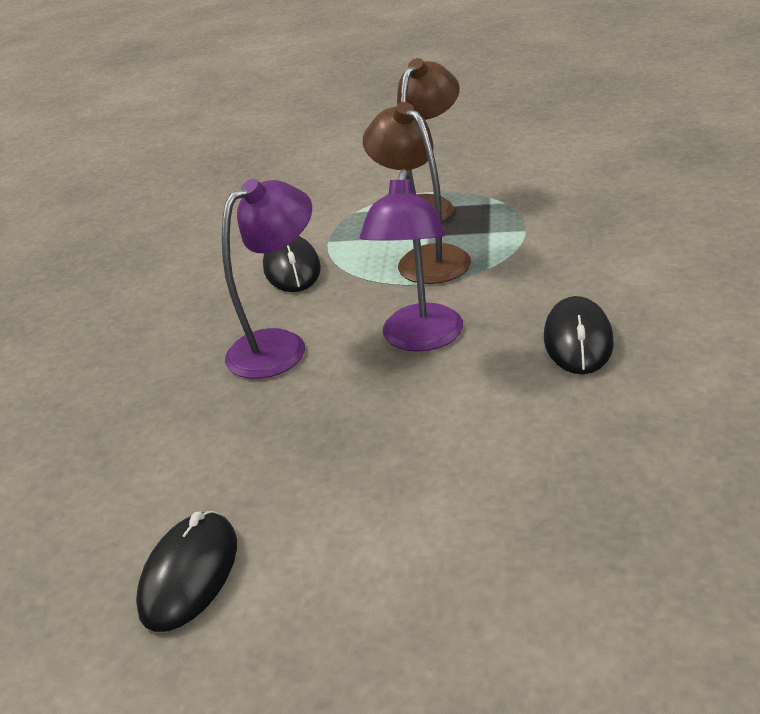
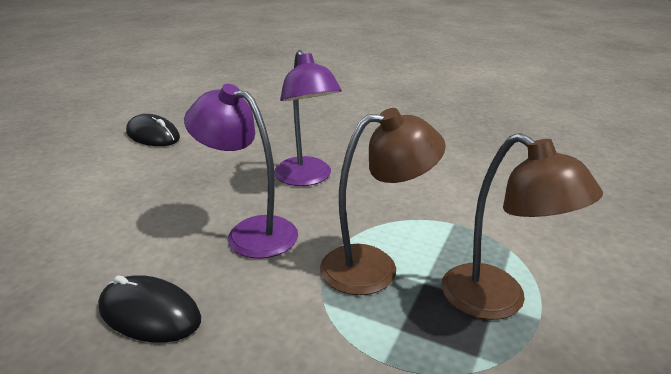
camera: 105 degrees right, 5 degrees down
black mouse [263,236,321,292] -> none

